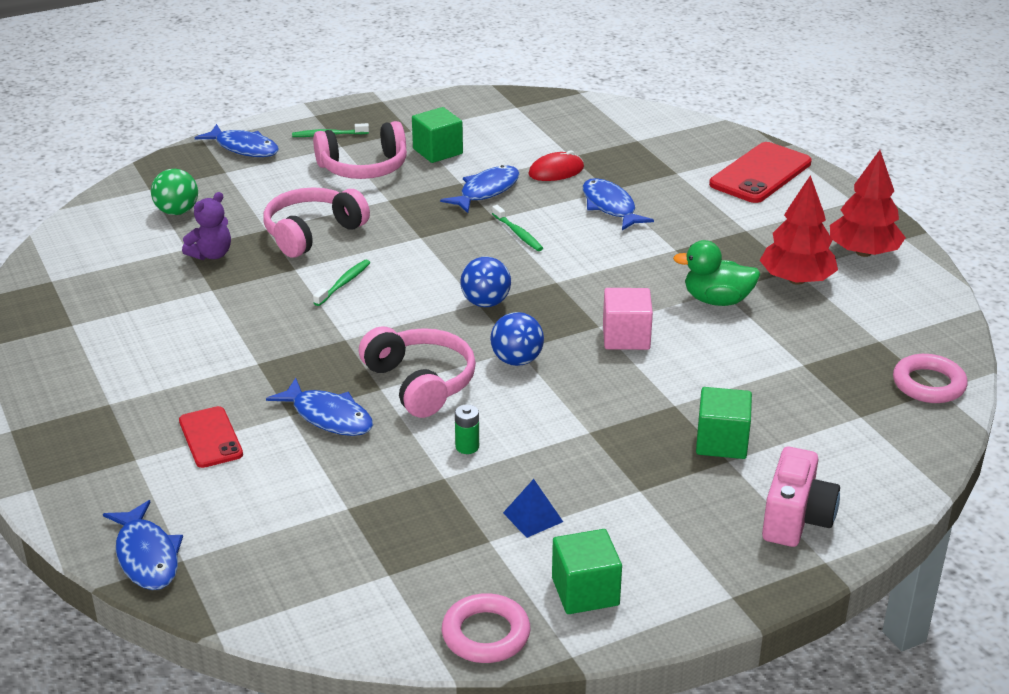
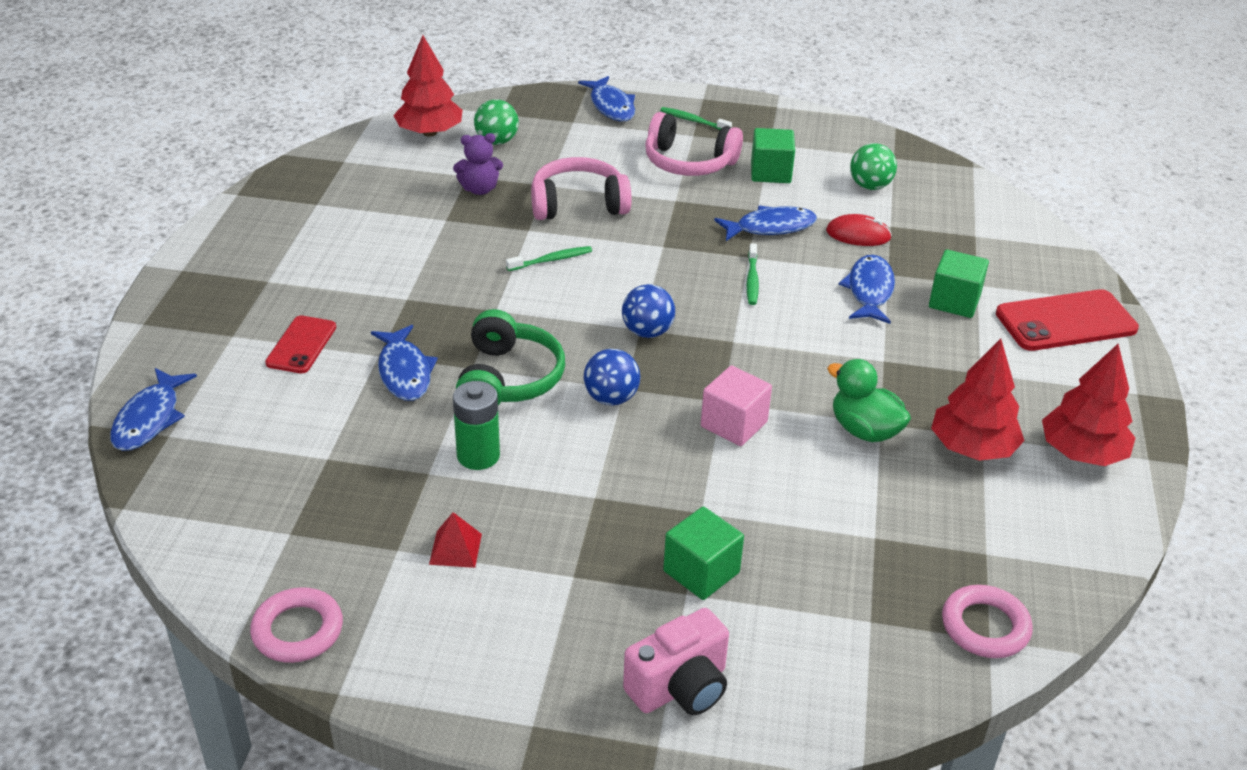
camera: 35 degrees right, 5 degrees up
pink headphones [359,326,476,418] -> green headphones [456,309,565,405]
green battery [455,404,479,454] -> green battery [453,381,500,470], size x1.74
blue pyramid [503,479,563,538] -> red pyramid [429,512,482,568]
green cube [552,529,622,614] -> green cube moved to [929,249,989,318]
none -> red tree [393,35,462,137]
none -> green ball [850,143,897,190]

